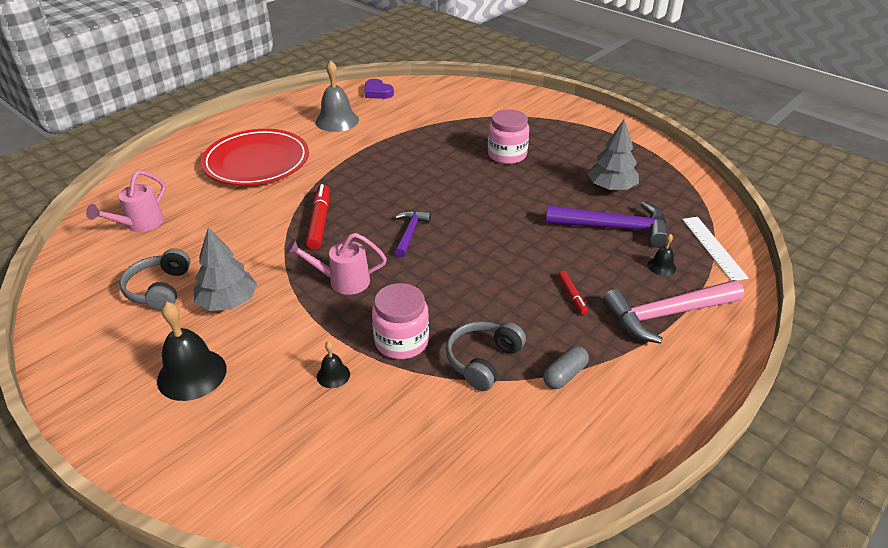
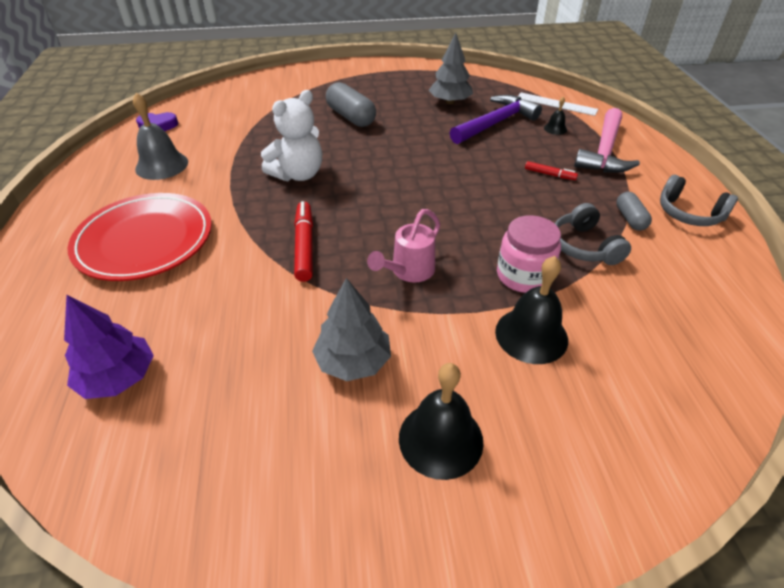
camera: 50 degrees left, 5 degrees up
pink watering can [86,171,166,232] -> purple tree [64,295,154,399]
grey headphones [119,248,190,311] -> grey headphones moved to [660,175,738,226]
red marker [306,184,330,250] -> red marker turned 45 degrees clockwise [294,201,313,282]
black bell [317,341,350,388] -> black bell [495,256,568,364], size x2.03
purple hammer [394,211,431,258] -> none
pink jar [488,109,529,164] -> grey capsule [326,82,376,127]
none -> white teddy bear [261,90,322,181]

